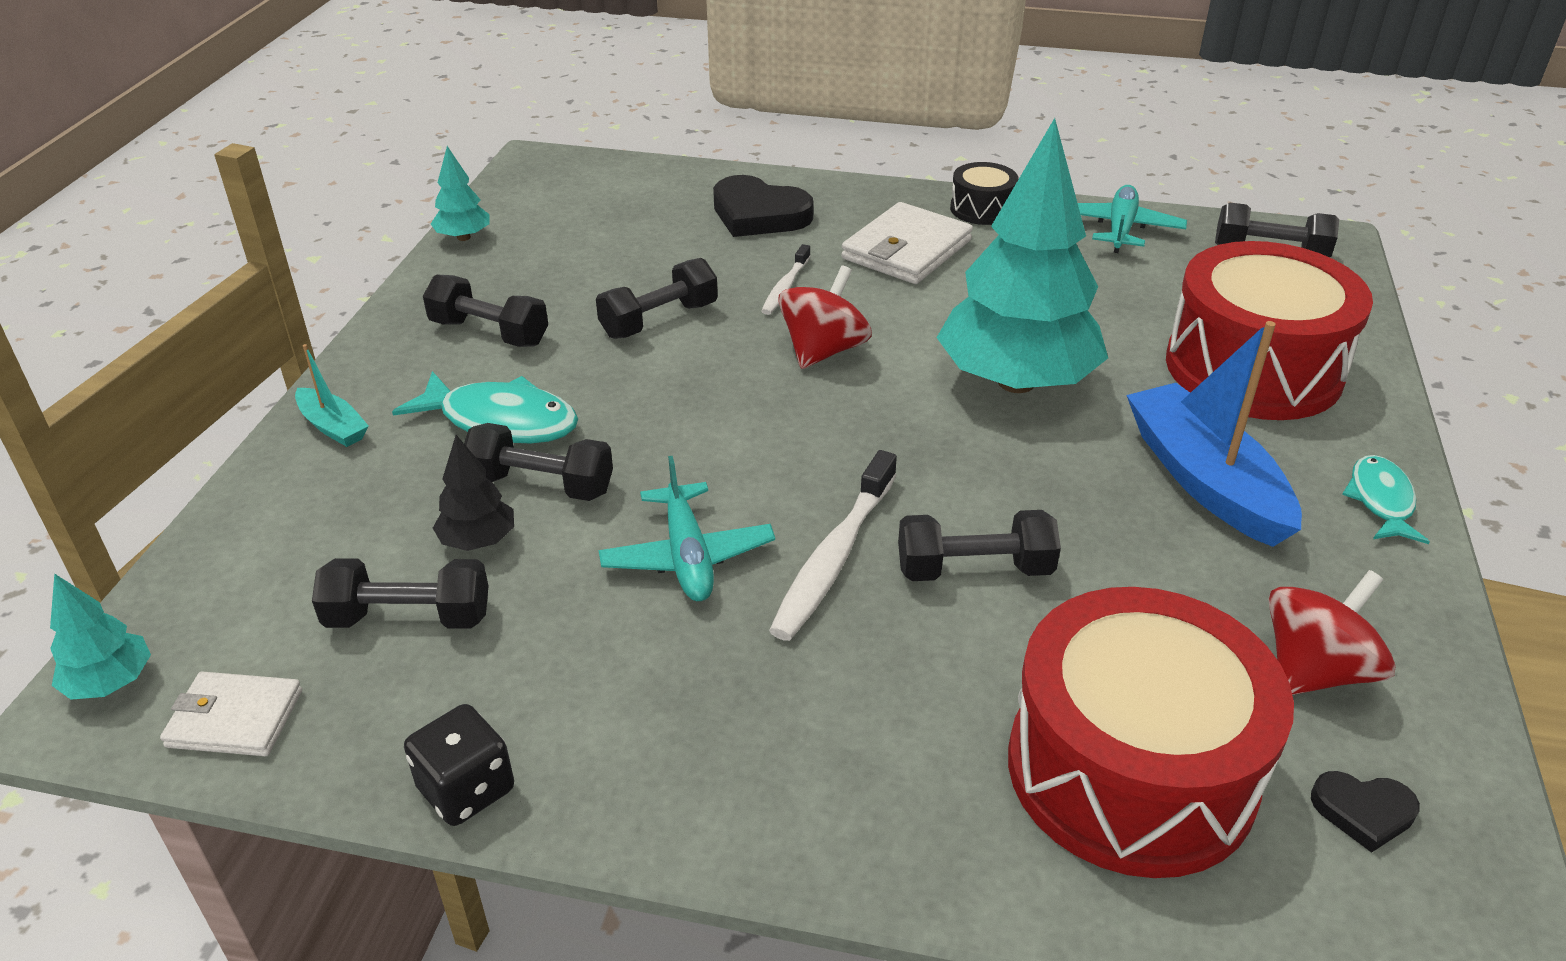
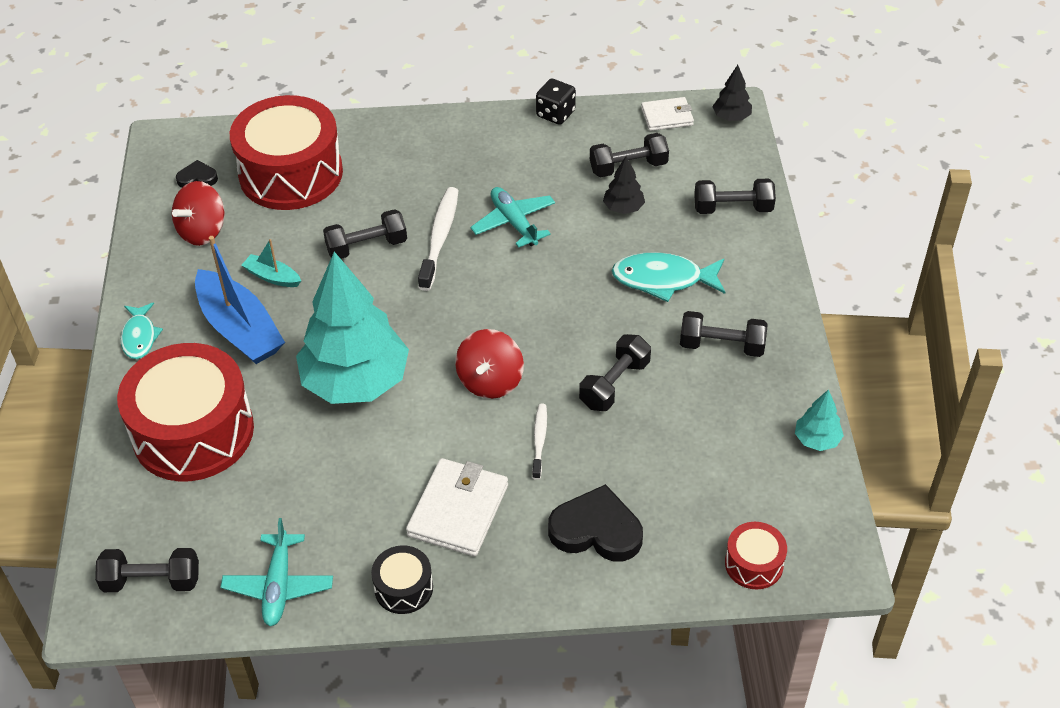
camera: 165 degrees right, 10 degrees up
turquoise tree [50,573,151,700] -> black tree [712,65,752,121]
turquoise boat [295,344,369,447] -> turquoise boat moved to [242,239,301,287]
black dumbbell [464,423,613,501] -> black dumbbell moved to [694,179,776,214]
none -> red drum [725,522,787,589]

